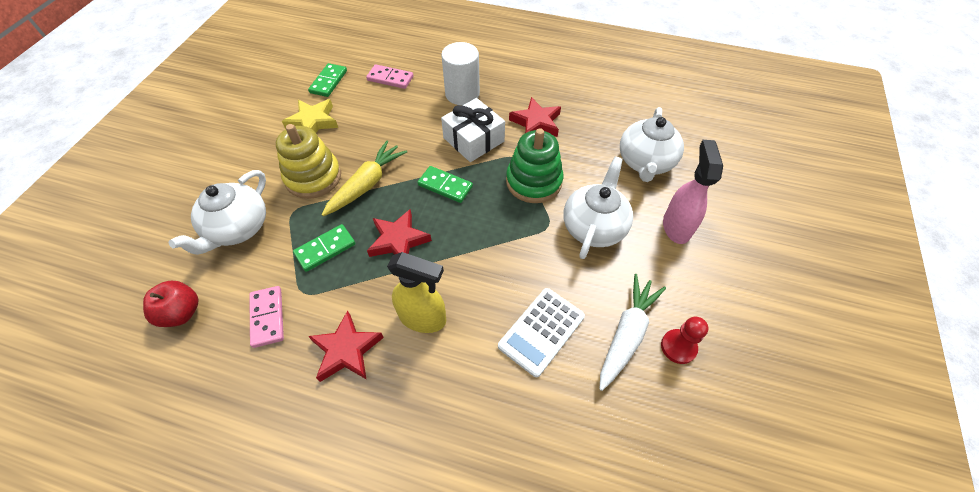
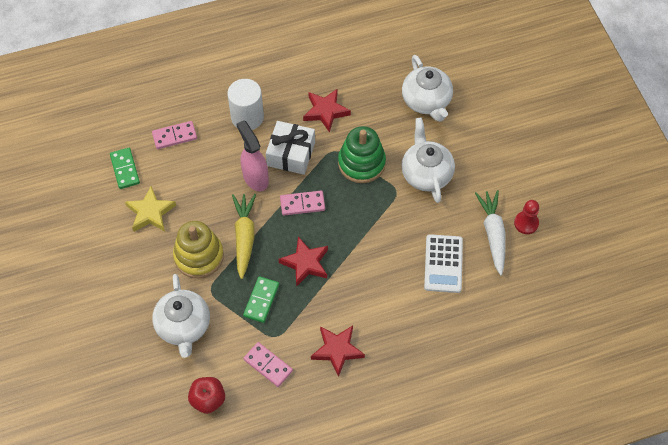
camera: 35 degrees left, 5 degrees up
yellow spray bottle [387,252,446,333] -> none
green domino [418,166,473,203] -> pink domino [280,191,325,216]
pink spray bottle [663,140,723,244] -> pink spray bottle moved to [237,120,269,191]

